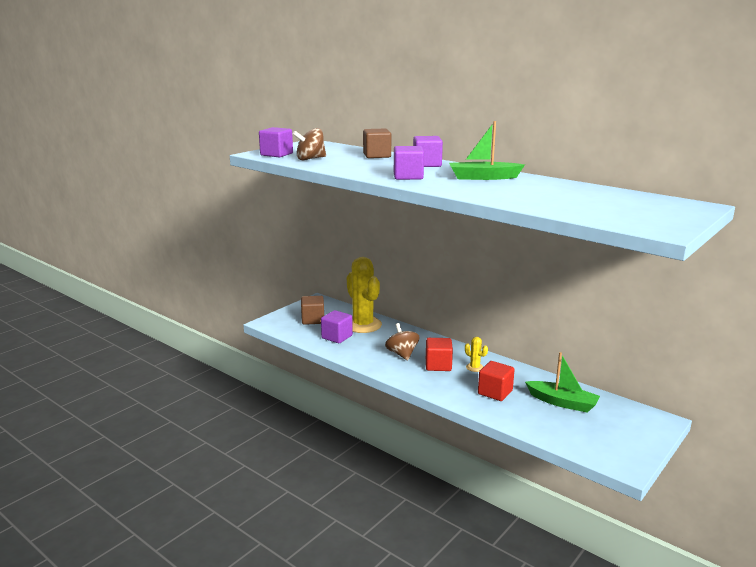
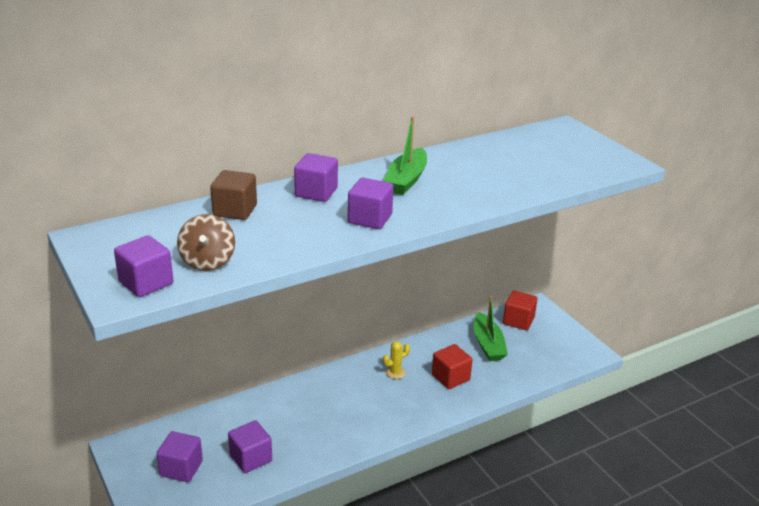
camera: 70 degrees left, 10 degrees up
brown cube [301,296,324,325] -> purple cube [157,431,203,482]
yellow cactus [347,257,382,333] -> none
brown spinning top [385,323,420,360] -> none
red cube [426,338,453,371] -> red cube moved to [503,291,537,330]
green boat [525,352,600,413] -> green boat turned 120 degrees clockwise [474,296,508,361]

